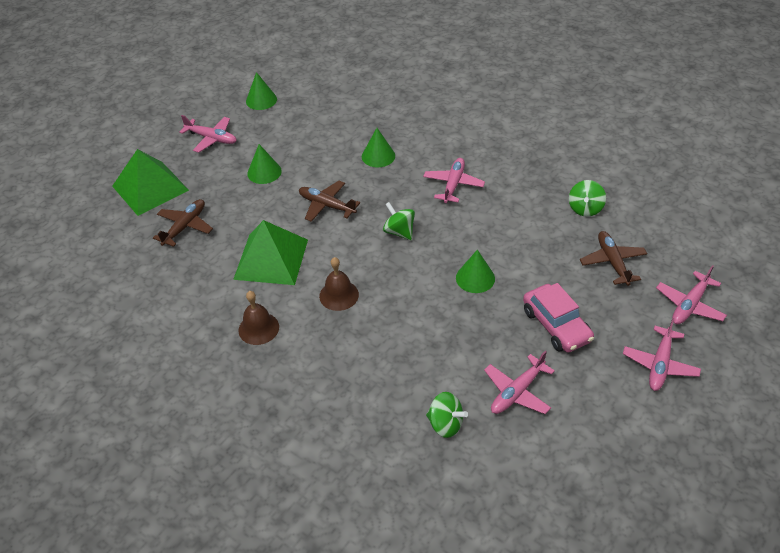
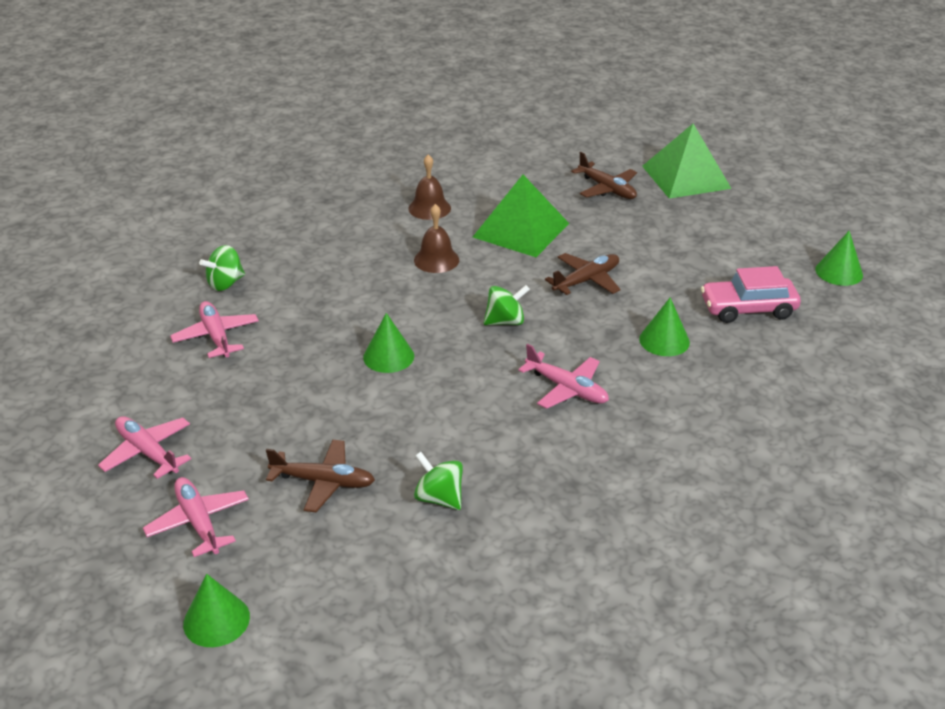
camera: 110 degrees right, 10 degrees down
pink plane [179,115,237,153] -> none
green cone [247,144,282,184] -> green cone moved to [183,574,250,647]
pink car [523,283,594,353] -> pink car moved to [701,266,801,323]

